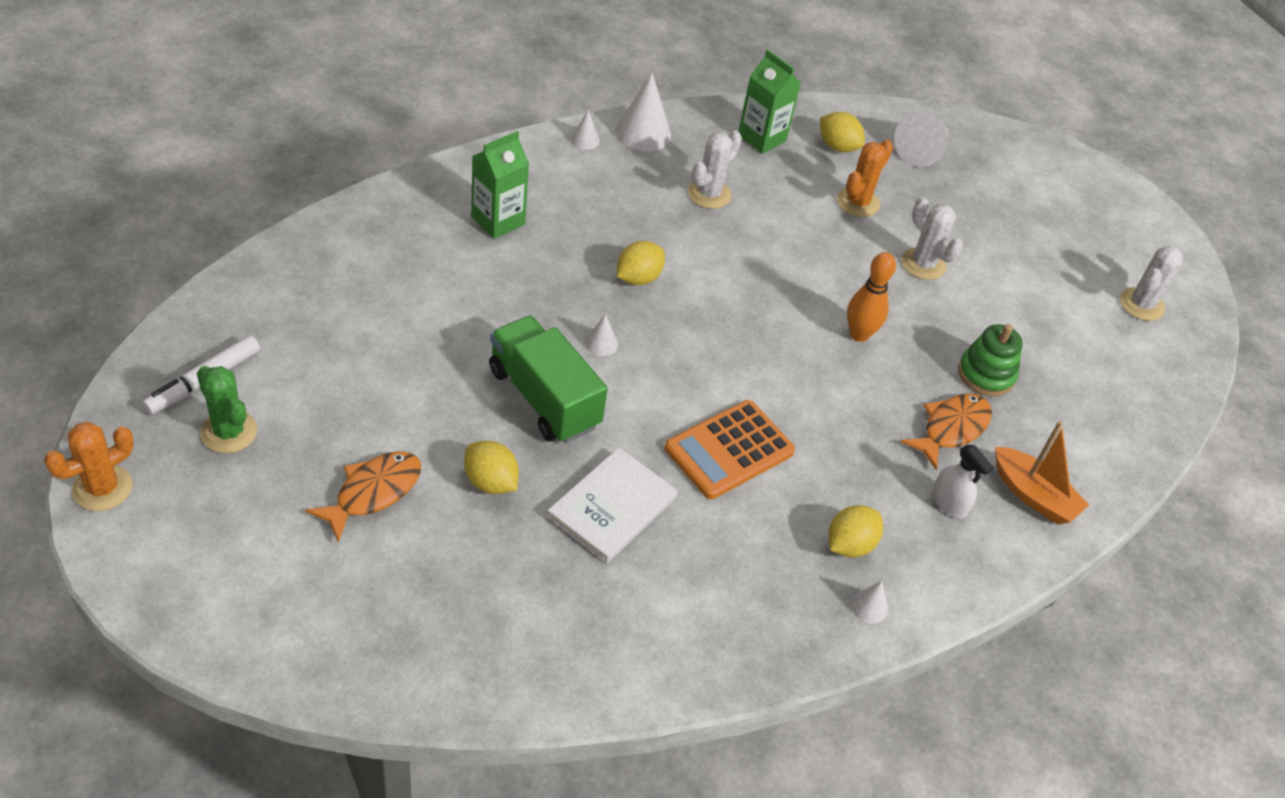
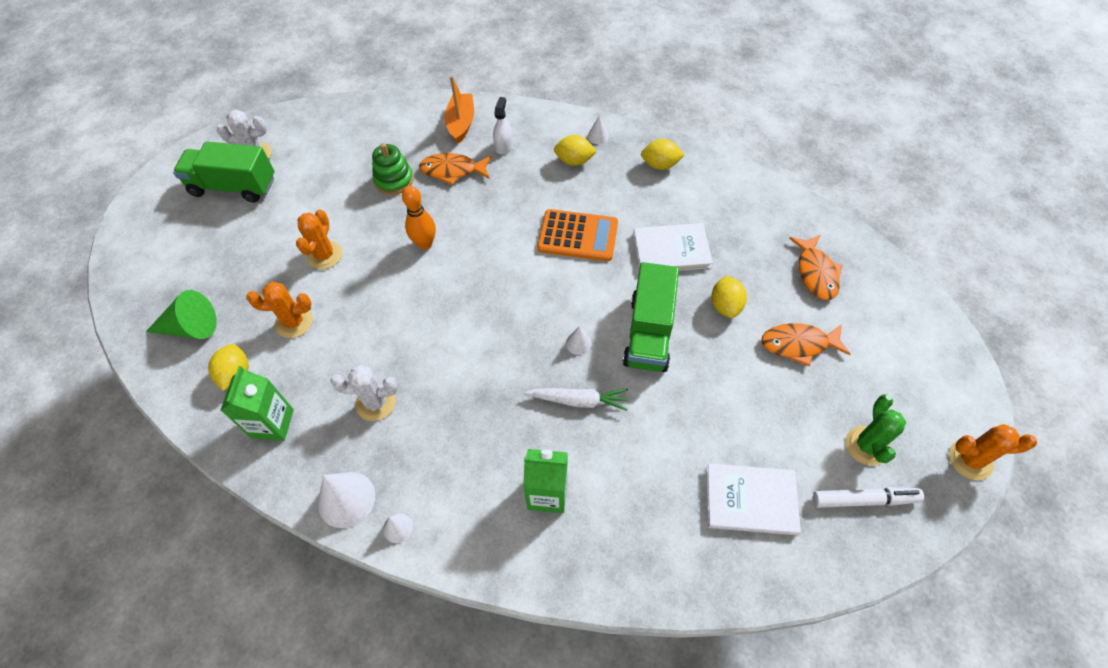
camera: 125 degrees left, 10 degrees up
yellow lemon [617,241,665,285] -> yellow lemon moved to [641,139,684,170]
white cone [894,111,948,167] -> green cone [146,290,217,339]
white cactus [902,197,963,280] -> orange cactus [296,210,342,269]
none -> green truck [173,141,274,203]
none -> white carrot [524,388,628,411]
none -> white book [706,464,801,535]
none -> orange fish [789,235,842,300]

